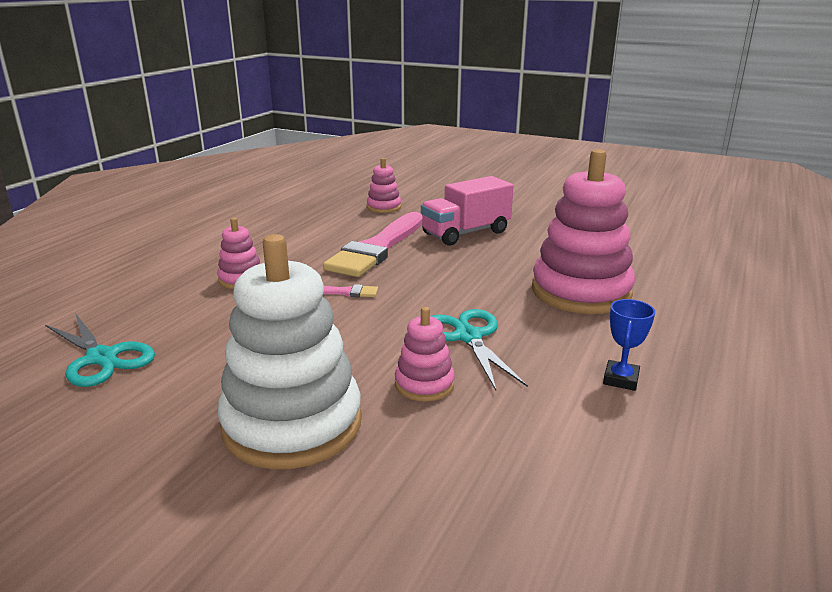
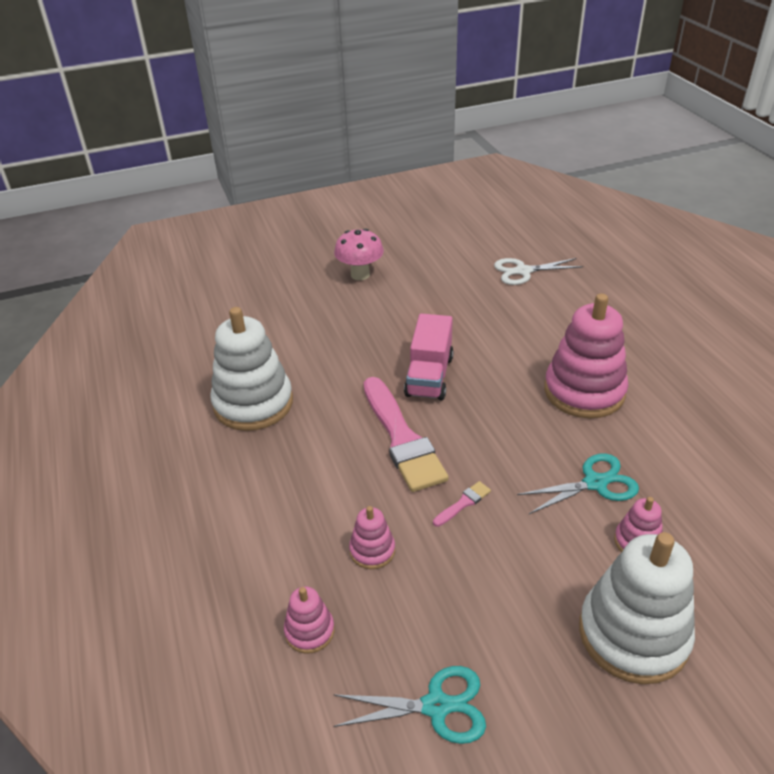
camera: 45 degrees left, 15 degrees up
pink stacking toy [367,158,401,213] -> pink stacking toy moved to [284,587,335,654]
turquoise scissors [431,309,528,390] -> turquoise scissors turned 135 degrees clockwise [517,453,639,514]
blue trophy [603,299,655,391] -> none
none -> white stacking toy [210,307,293,431]
none -> pink mushroom [334,228,384,280]
none -> white scissors [494,258,583,285]

